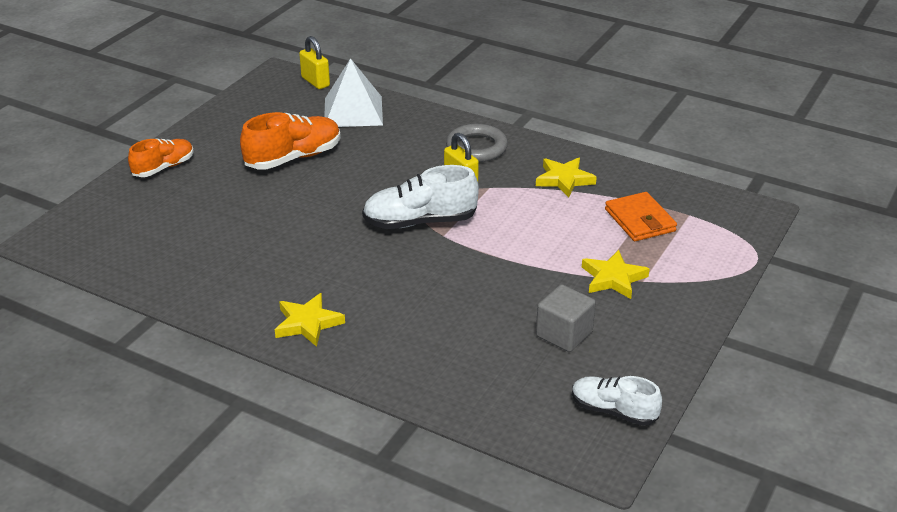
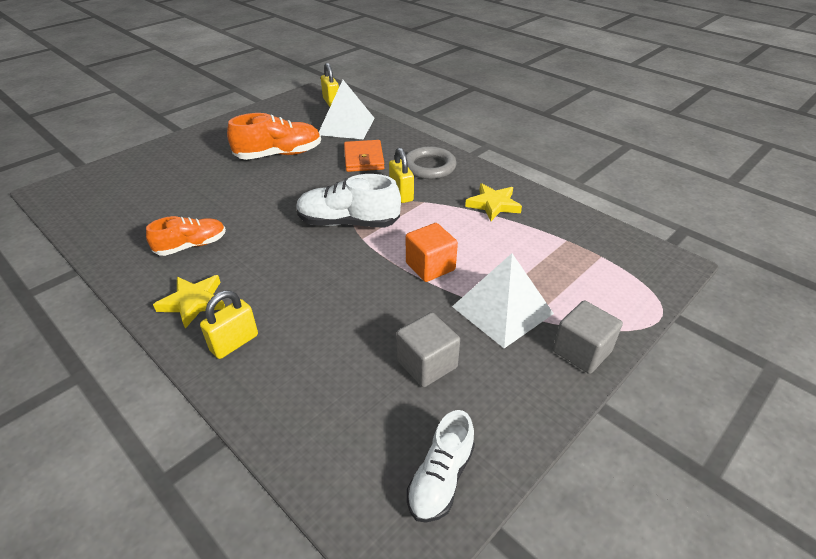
camera: 15 degrees right, 5 degrees up
orange shoe [128,139,194,177] -> orange shoe moved to [146,216,226,256]
white shoe [572,376,662,426] -> white shoe turned 105 degrees counterclockwise [407,410,475,522]
yellow star [582,250,649,299] -> white pyramid [452,253,554,348]
orange wallet [605,192,677,241] -> orange wallet moved to [344,140,385,172]
none -> yellow padlock [200,290,258,359]
none -> orange cube [406,223,458,282]
none -> grey cube [553,300,623,374]

